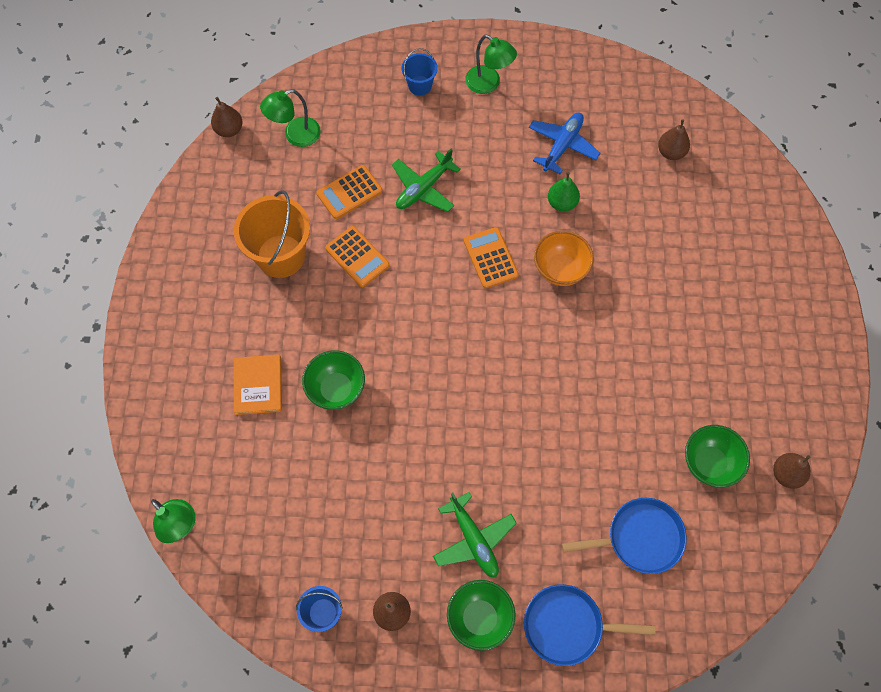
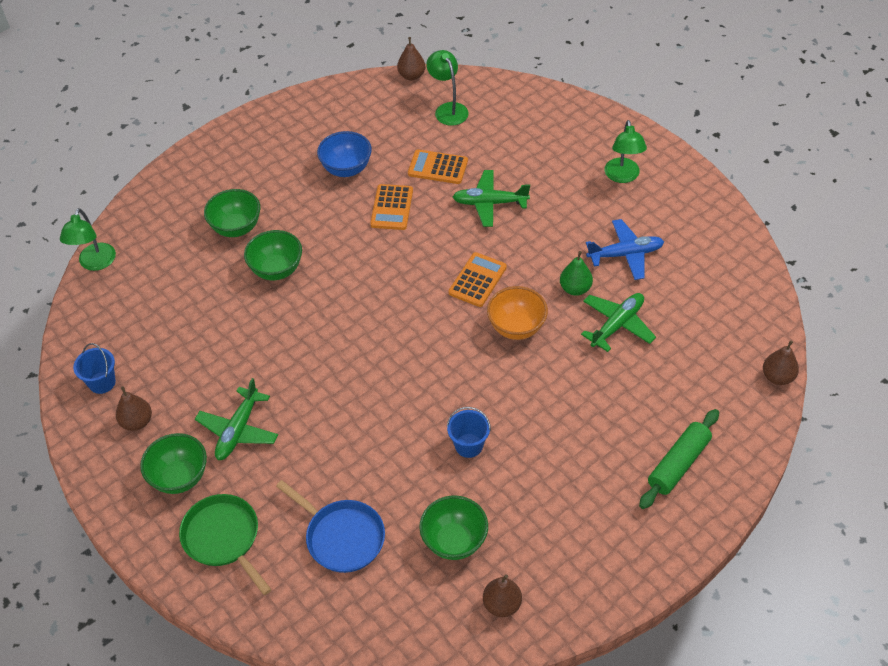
camera: 50 degrees right, 15 degrees down
orange bucket [234,190,310,278] -> blue bowl [317,131,372,177]
orange book [234,355,282,415] -> green bowl [204,189,260,237]
green lamp [260,89,321,147] -> green lamp turned 45 degrees clockwise [426,50,469,126]
blue bucket [402,48,438,96] -> blue bucket moved to [447,407,491,458]
blue pan [524,584,656,666] -> green pan [179,494,272,595]
brown pear [658,119,690,160] -> brown pear moved to [763,340,799,385]
none -> green plane [581,293,656,352]
none -> green rolling pin [639,409,719,509]

